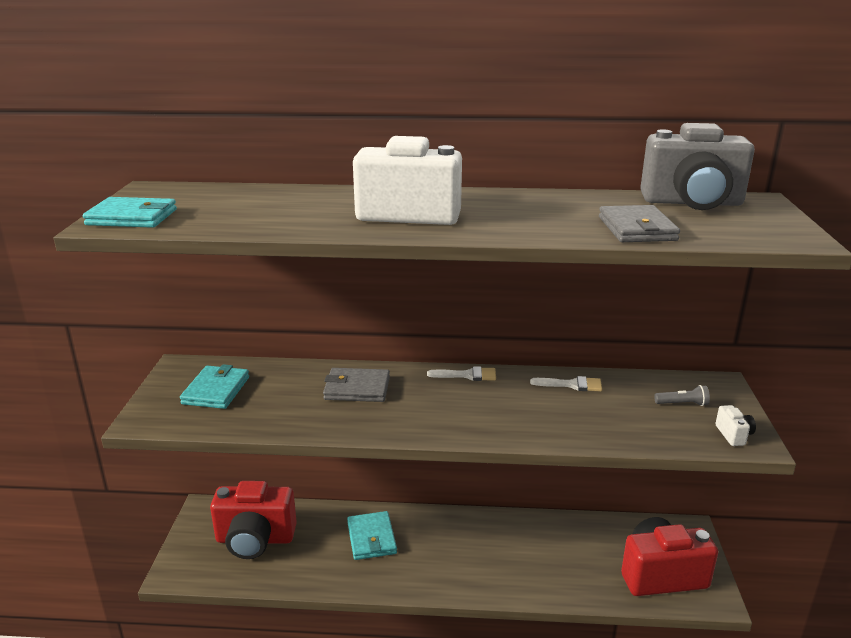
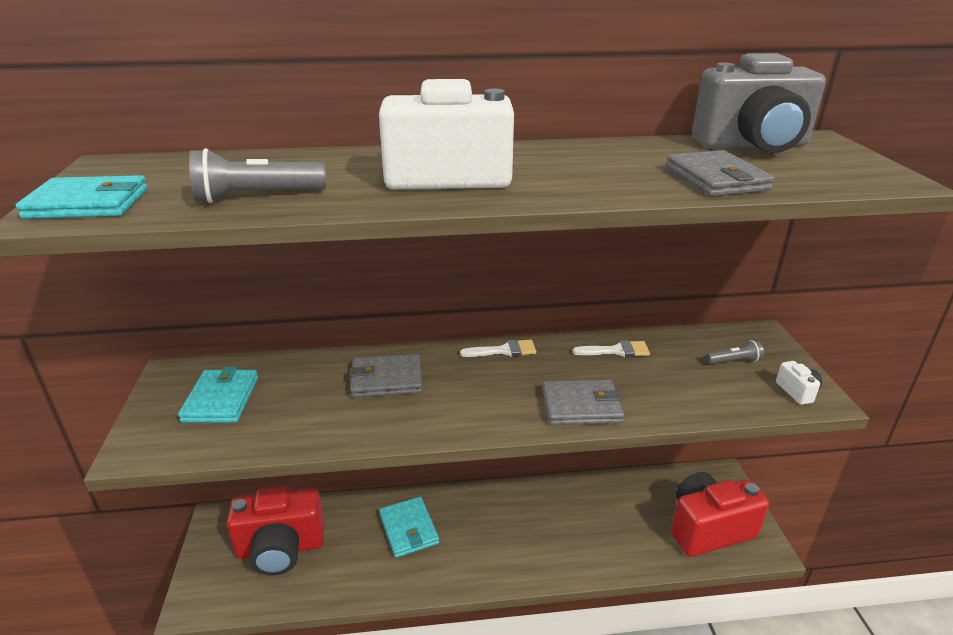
camera: 10 degrees left, 5 degrees up
none -> grey flashlight [189,148,326,203]
none -> grey wallet [542,380,624,425]

